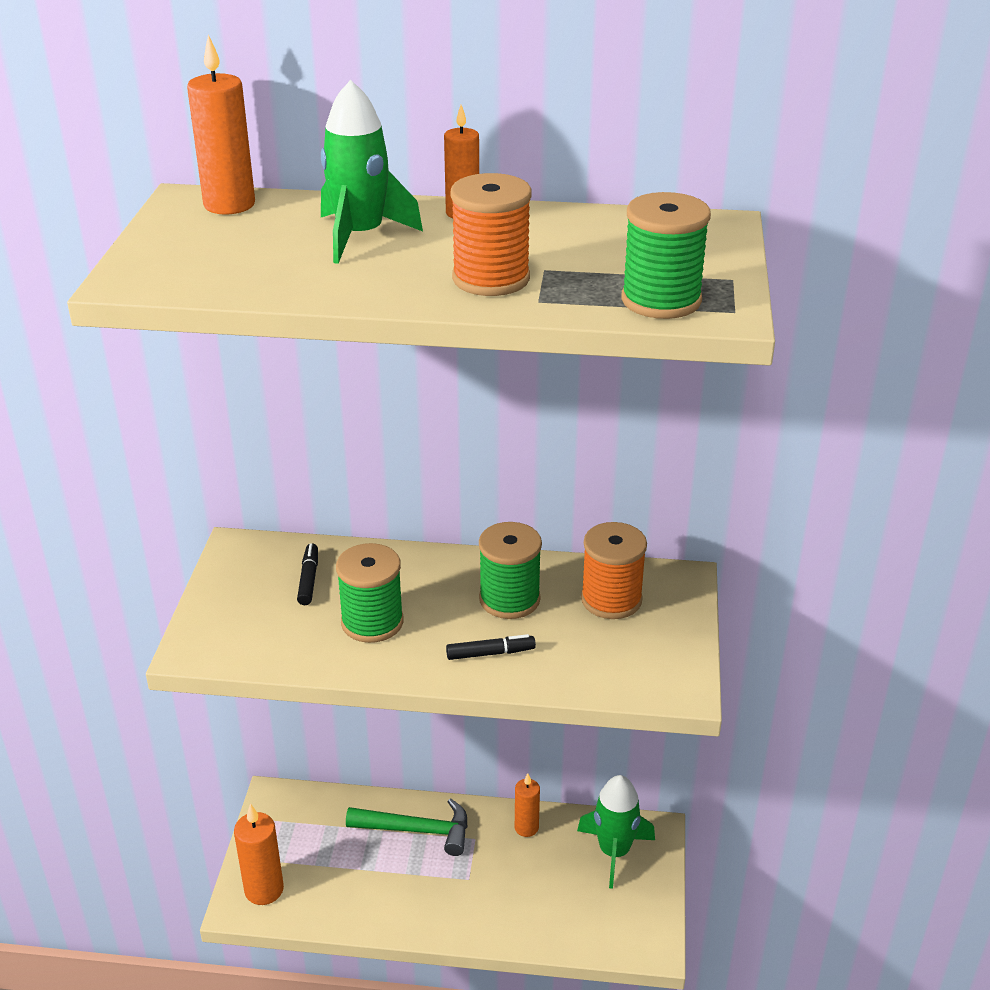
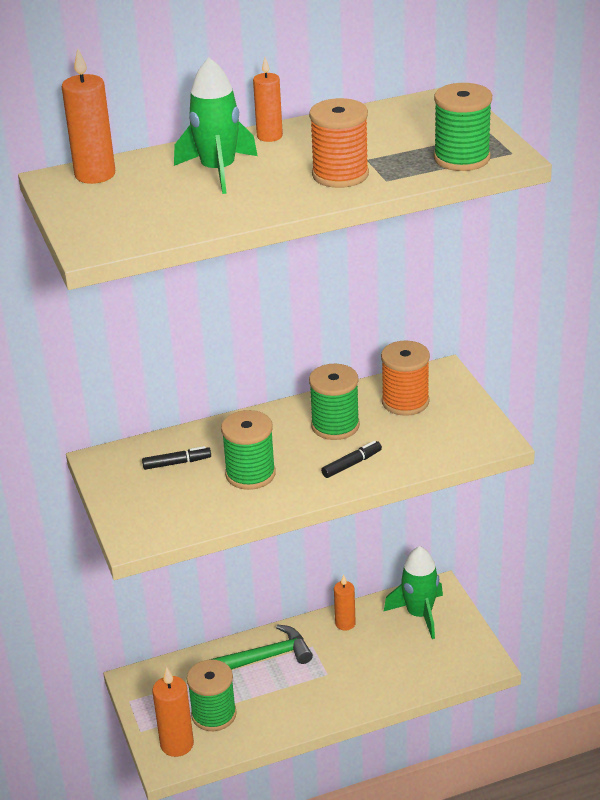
camera: 25 degrees left, 0 degrees up
black marker [297,543,318,605] -> black marker turned 105 degrees clockwise [142,446,211,470]
none -> green spool [187,660,237,731]

